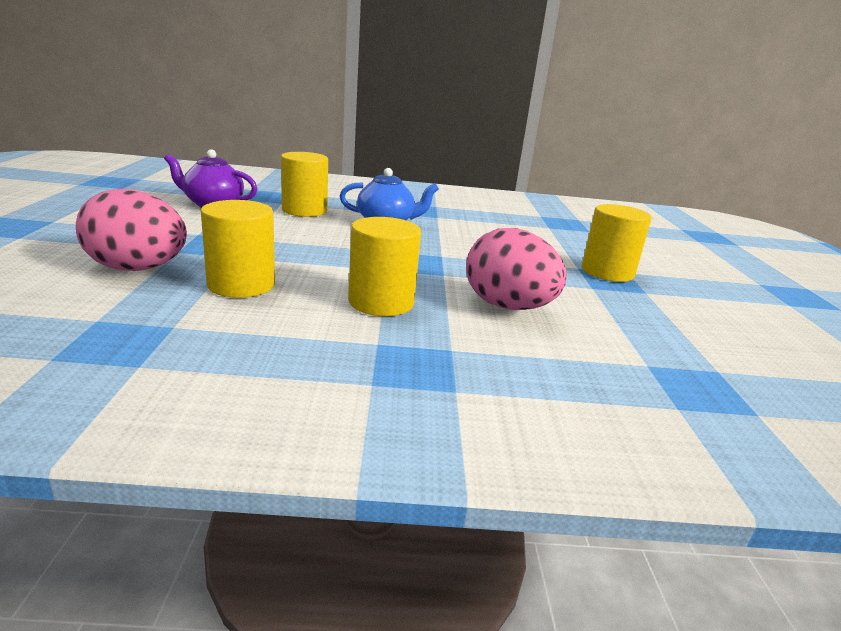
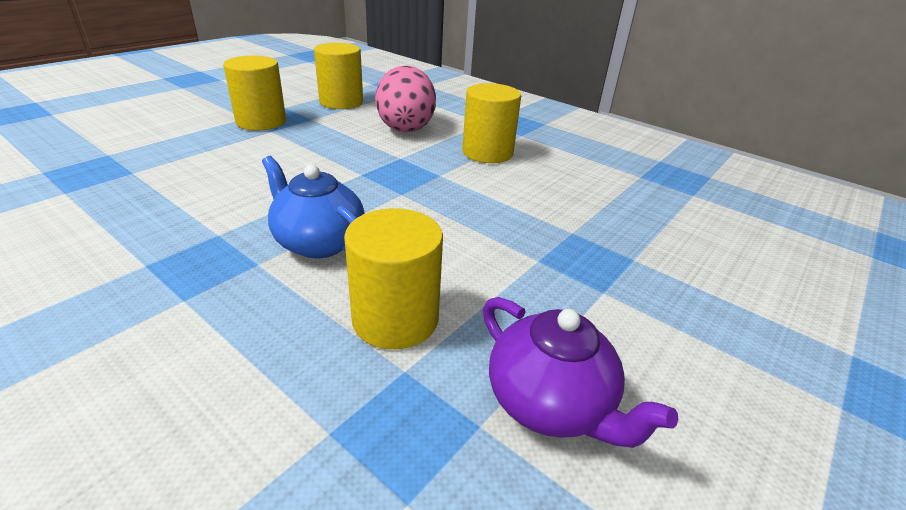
camera: 140 degrees left, 10 degrees up
pink egg [76,189,187,271] -> none
yellow cylinder [201,200,275,298] -> yellow cylinder moved to [314,43,363,109]

